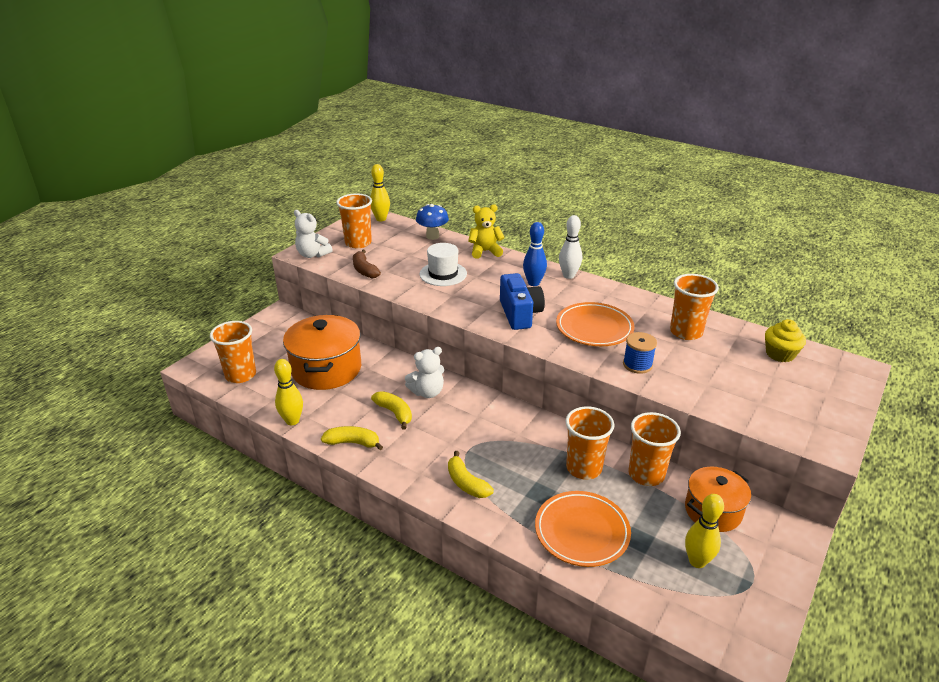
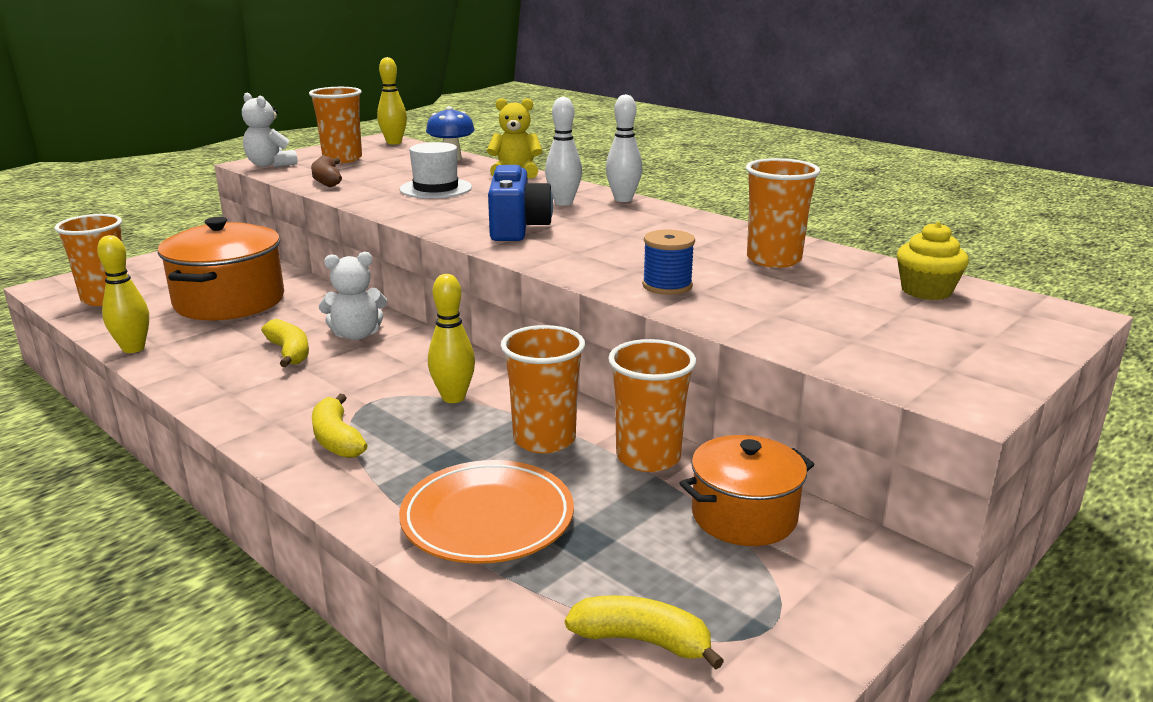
camera: 10 degrees right, 10 degrees down
yellow banana [321,426,383,450] -> yellow banana moved to [565,595,724,670]
blue bowling pin [523,222,547,286] -> white bowling pin [545,97,582,206]
orange plate [556,302,634,346] -> none
yellow bowling pin [685,494,724,568] -> yellow bowling pin moved to [428,274,475,403]

